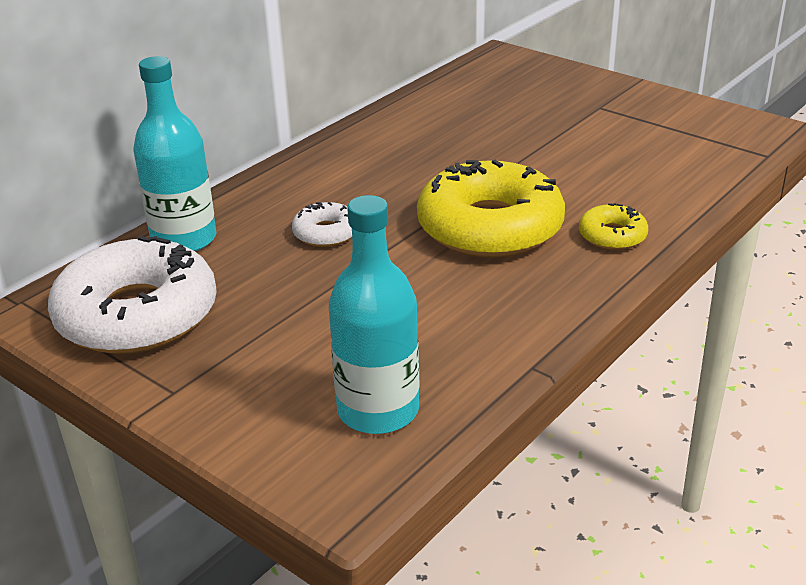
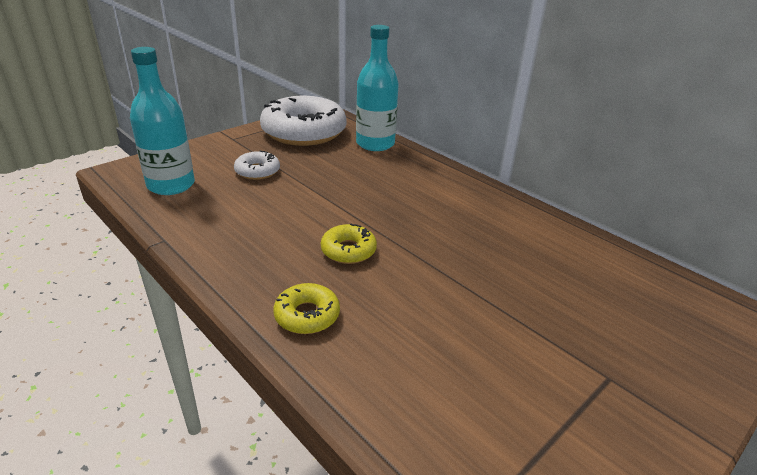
camera: 95 degrees right, 0 degrees up
white donut [292,202,352,247] -> white donut moved to [234,151,280,180]
yellow donut [417,160,565,258] -> yellow donut [321,224,377,264], size x0.46

